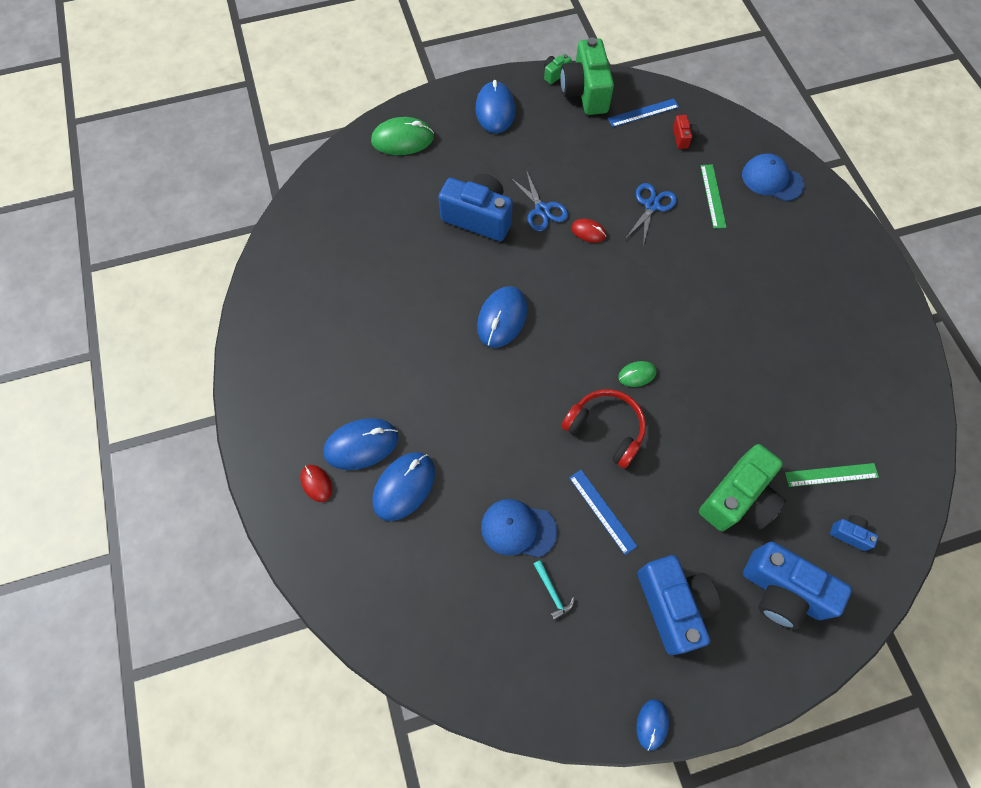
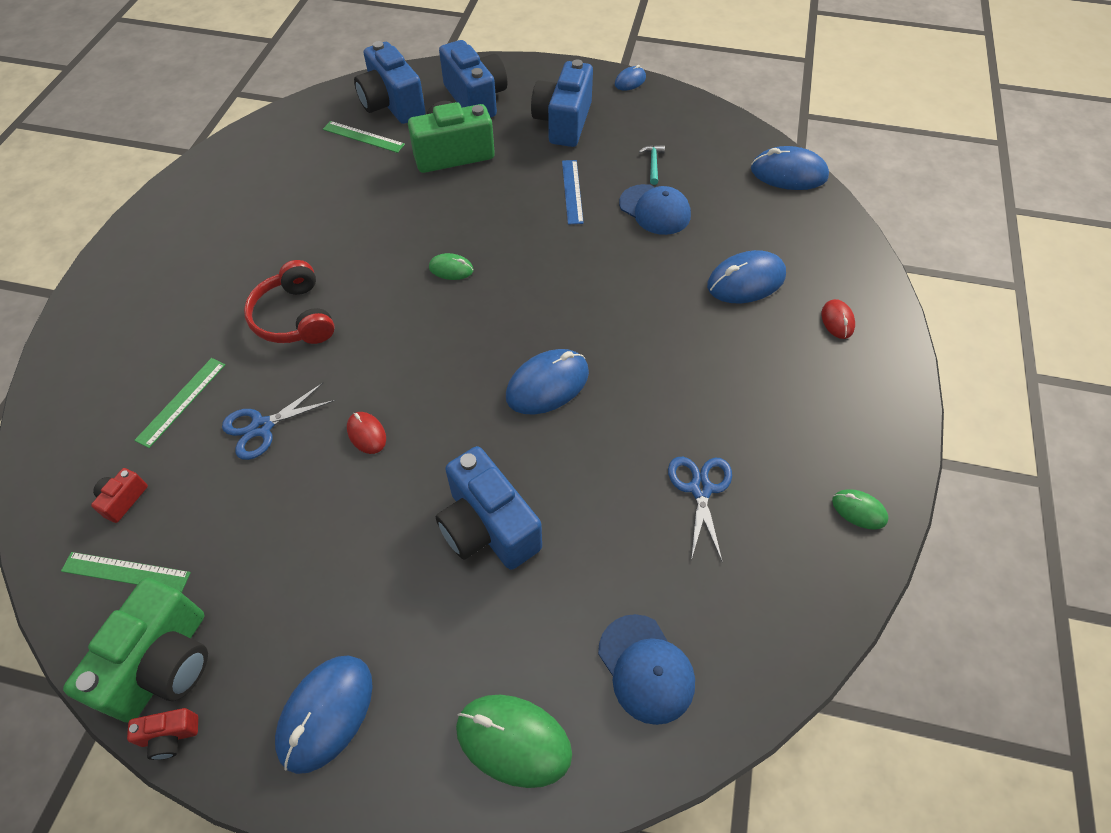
camera: 150 degrees left, 10 degrees down
blue mouse [324,418,398,470] -> blue mouse moved to [751,146,829,190]
blue scissors [510,170,568,231] -> blue scissors moved to [668,457,732,561]
green camera [544,54,571,84] -> red camera [127,708,198,760]
red headphones [561,389,646,468] -> red headphones moved to [244,260,335,344]
blue ruler [608,99,679,127] -> green ruler [61,552,191,592]
blue cap [742,153,804,201] -> blue cap moved to [598,614,695,725]
blue camera [830,515,878,551] -> blue camera [354,41,426,124], size x2.24
none -> green mouse [832,489,888,530]

